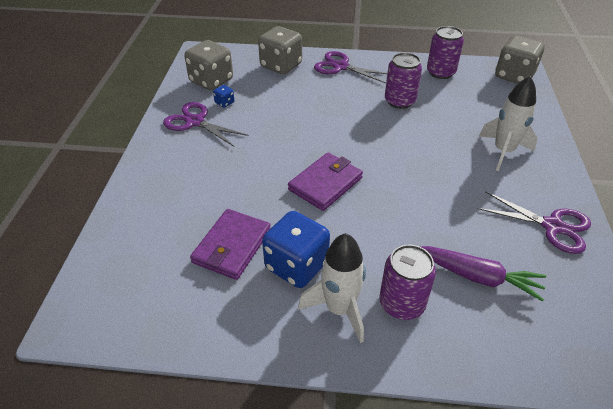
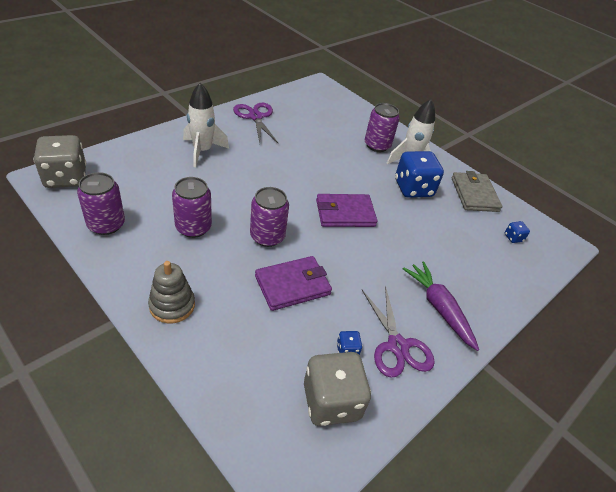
camera: 145 degrees left, 0 degrees up
purple wallet [190,209,271,280] -> purple wallet moved to [255,256,332,311]
grey dice [258,26,302,74] -> none
purple scissors [314,51,387,83] -> grey stacking toy [148,261,195,323]
purple carrot [420,246,546,302] -> purple carrot moved to [403,261,479,351]
none -> purple can [250,187,289,247]
none -> grey wallet [451,171,503,212]
none -> blue dice [505,221,530,243]

